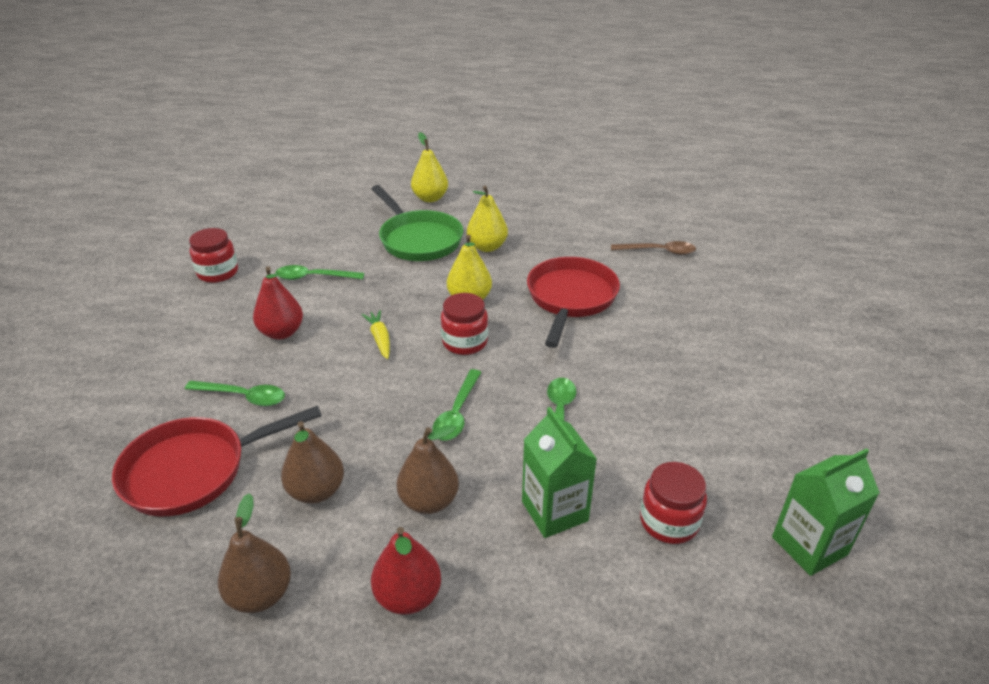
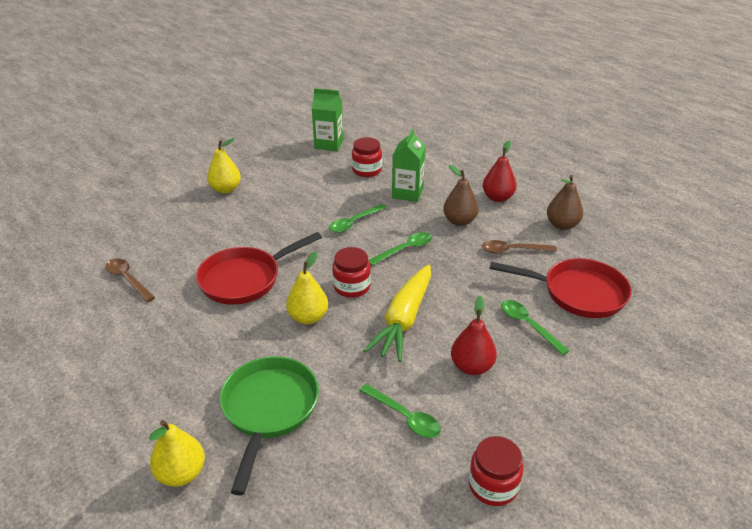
camera: 140 degrees left, 0 degrees up
brown pear [281,421,344,504] -> brown spoon [482,240,557,254]
yellow carrot [362,310,390,359] -> yellow carrot [364,264,431,362], size x2.12
yellow pear [467,186,508,252] -> yellow pear moved to [207,138,241,193]

